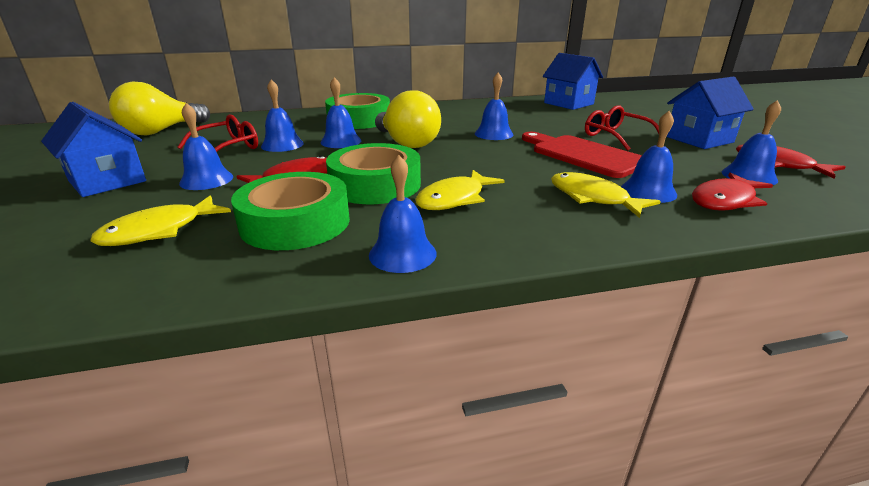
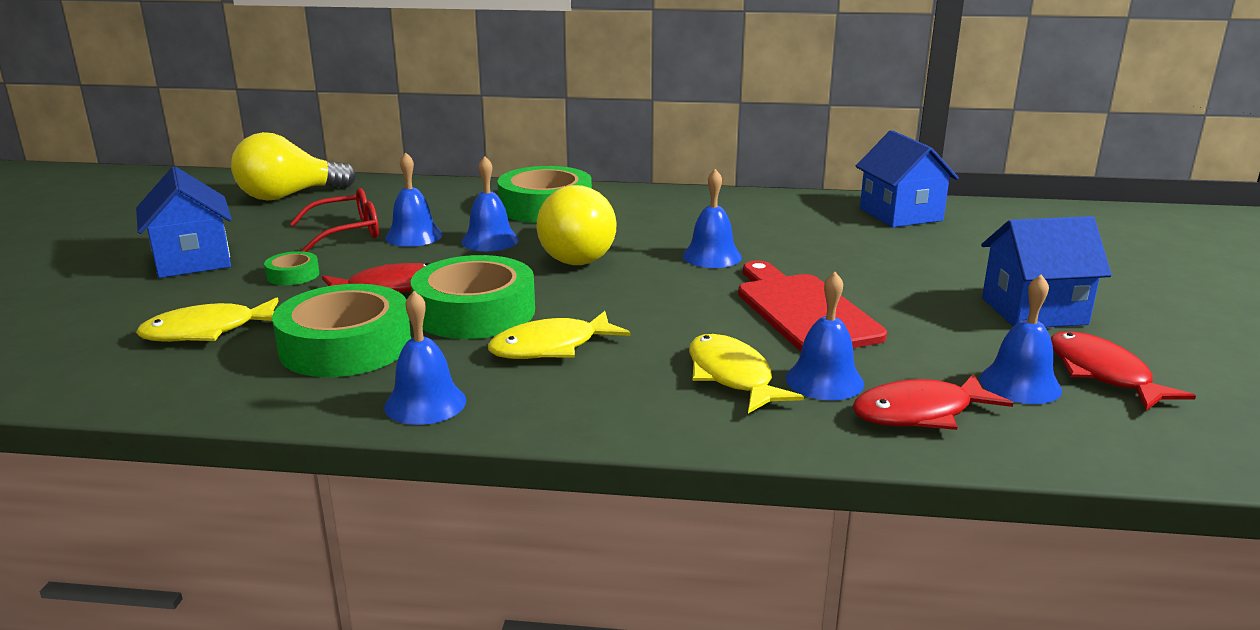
camera: 20 degrees right, 5 degrees down
blue bell [179,103,233,190] -> green tape [264,251,319,285]
red glasses [585,105,659,151] -> none

